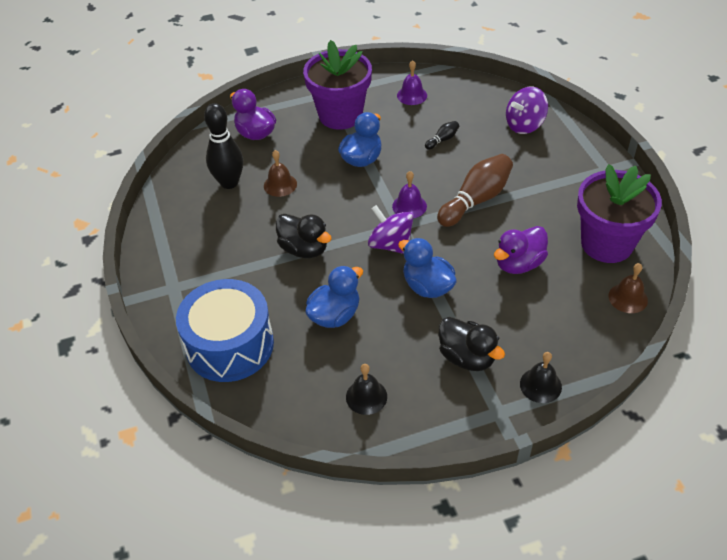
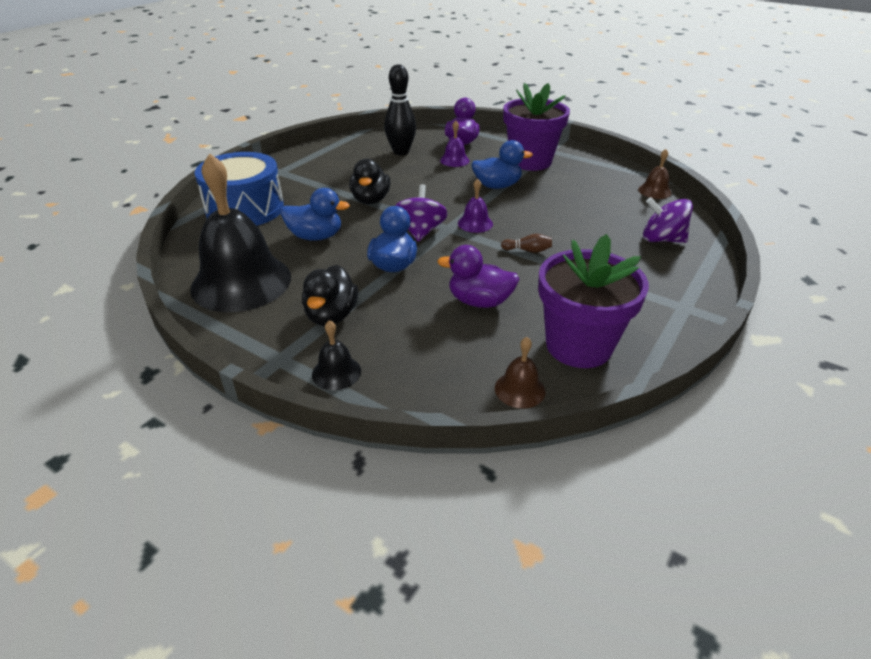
camera: 50 degrees right, 10 degrees down
brown bell [264,150,297,197] -> brown bell moved to [638,149,672,199]
black bell [346,364,387,415] -> black bell [190,153,291,312], size x2.40
purple bell [397,60,427,105] -> purple bell moved to [440,121,470,167]
black bowling pin [425,121,459,150] -> none
brown bowling pin [437,154,513,227] -> brown bowling pin [501,234,552,253], size x0.46

